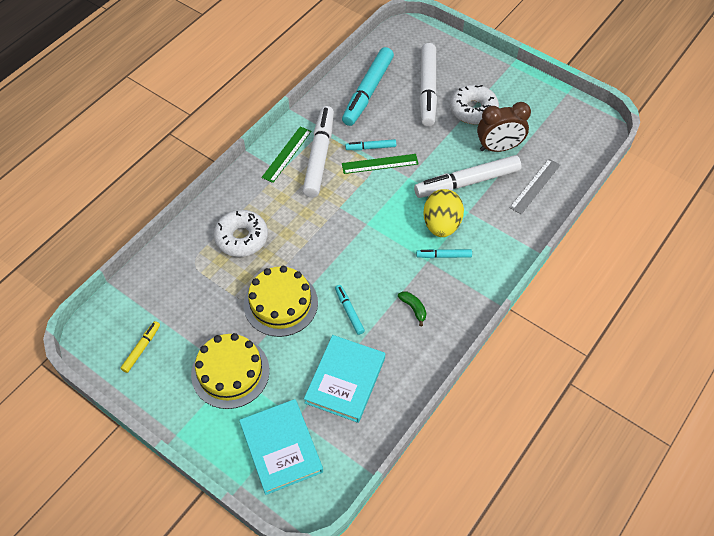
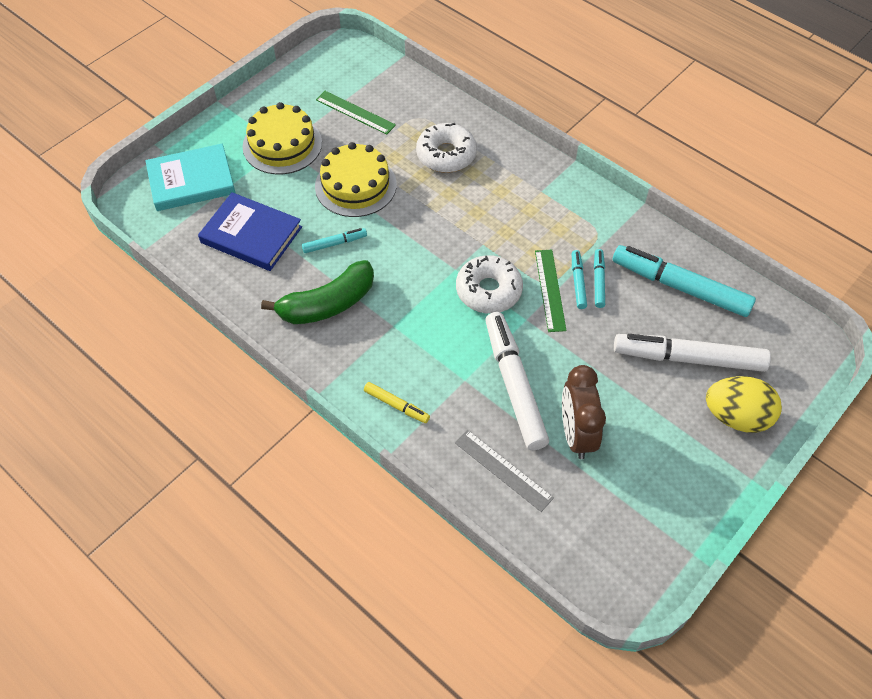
camera: 95 degrees right, 0 degrees up
yellow marker [121,321,160,373] -> yellow marker moved to [364,382,430,423]
green ruler [261,126,311,183] -> green ruler moved to [316,91,396,134]
white marker [303,106,334,198] -> none
turquoise book [304,335,385,423] -> blue book [198,192,302,271]
green banana [398,291,426,326] -> green banana [261,260,374,324], size x2.31
turquoise marker [416,249,472,258] -> turquoise marker moved to [594,249,605,308]
yellow egg [423,189,464,237] -> yellow egg moved to [706,376,782,433]
white donut [450,85,499,124] -> white donut moved to [456,255,523,313]

